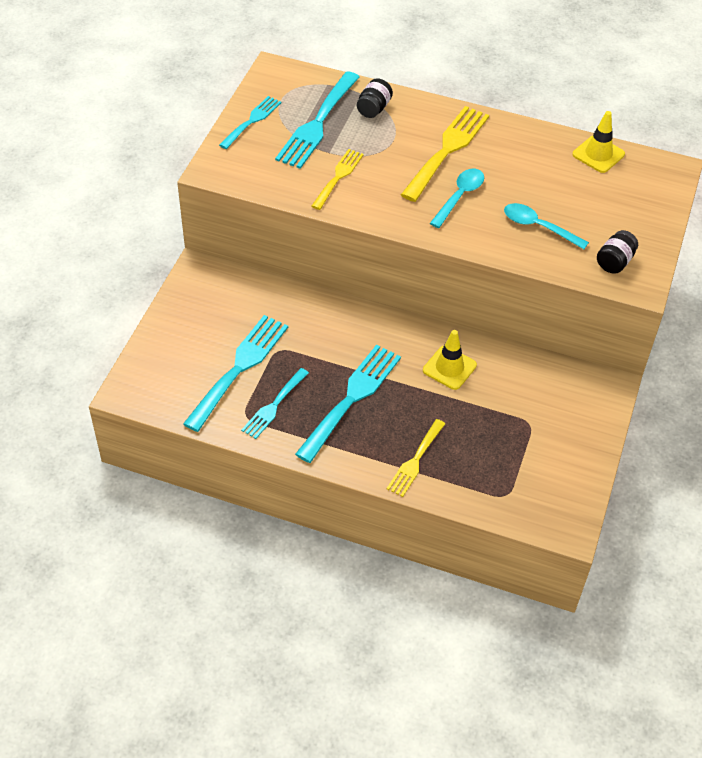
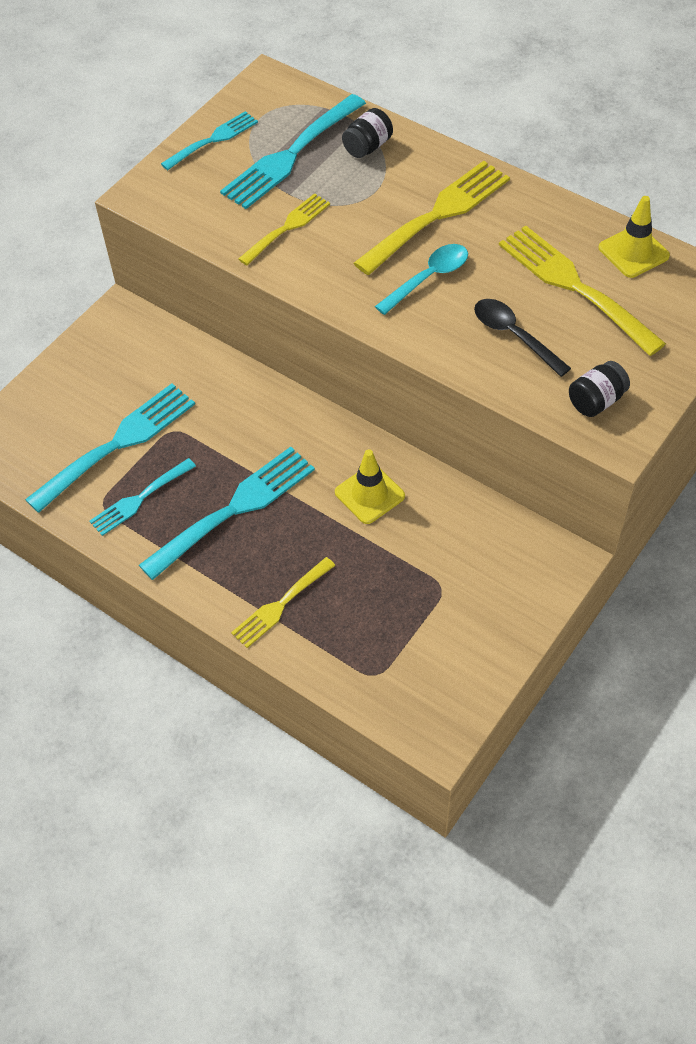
camera: 20 degrees right, 5 degrees up
turquoise spoon [504,203,589,249] -> black spoon [474,299,571,377]
none -> yellow fork [499,226,666,356]

